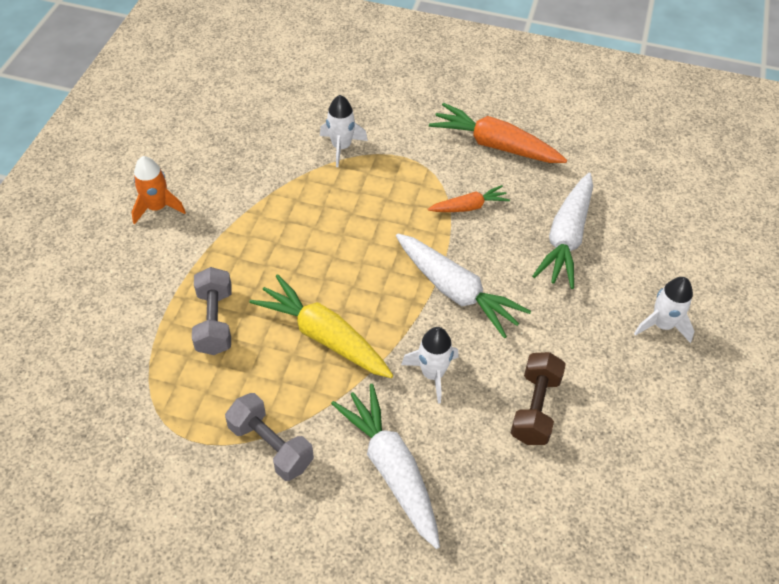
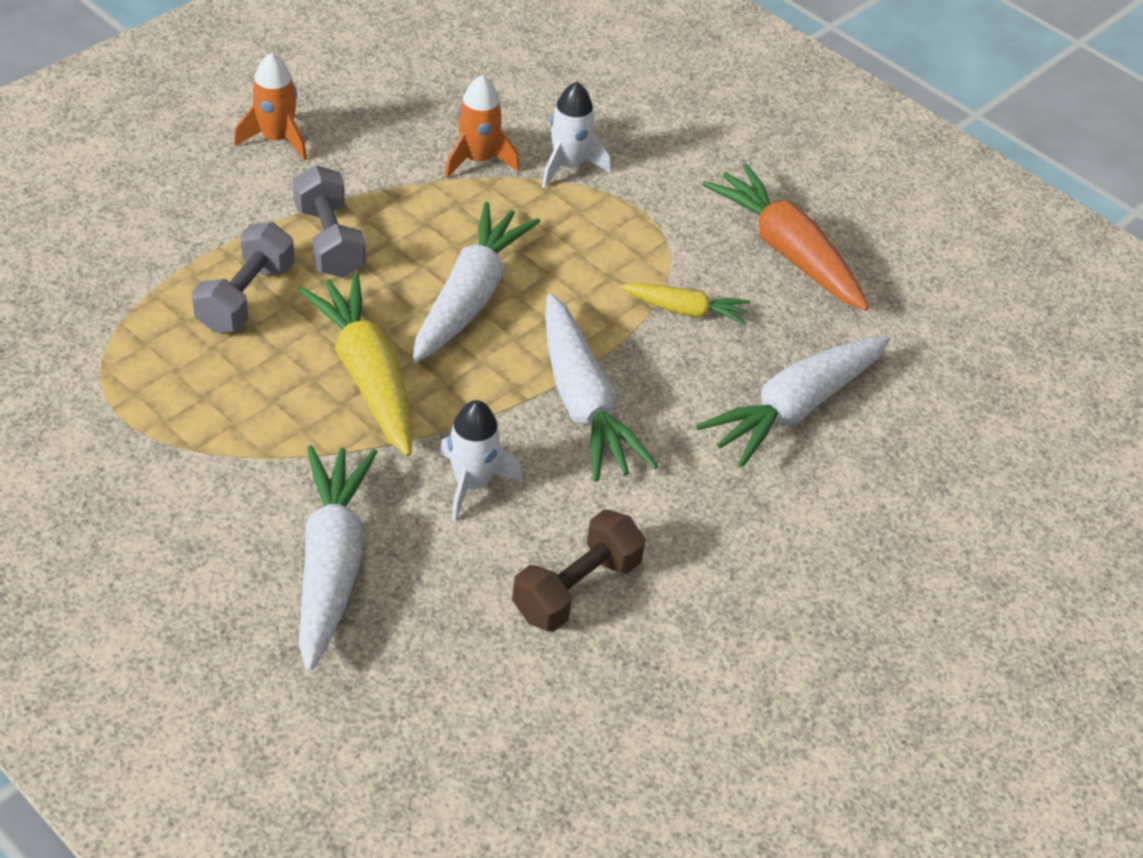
camera: 25 degrees right, 5 degrees down
grey dumbbell [225,393,314,481] -> grey dumbbell moved to [293,165,366,278]
orange carrot [428,185,510,212] -> yellow carrot [620,283,750,325]
white rocket [634,277,695,343] -> none
none -> white carrot [412,202,540,363]
none -> orange rocket [445,75,519,178]

